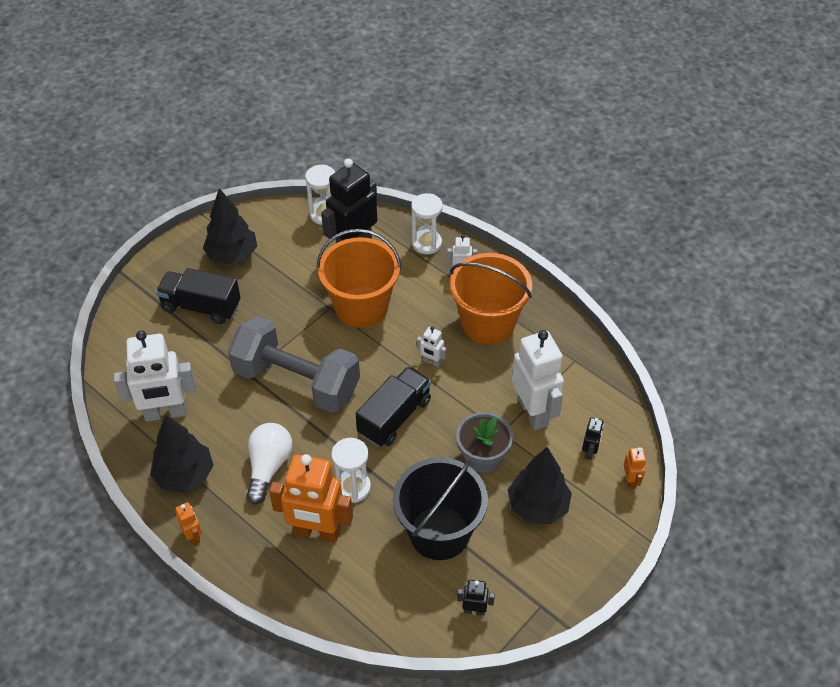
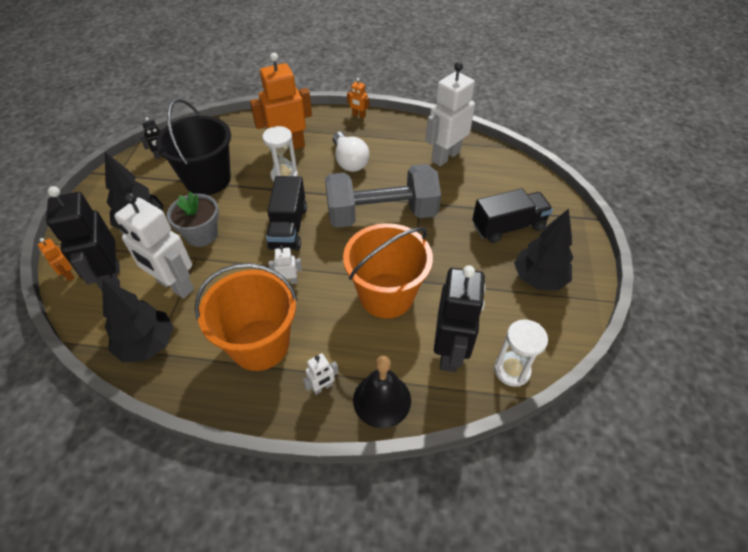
camera: 145 degrees right, 0 degrees up
black tree [150,415,214,493] -> black tree moved to [102,279,174,362]
white hourglass [411,193,443,254] -> black bell [353,356,411,428]
black robot [582,417,604,460] -> black robot [46,186,120,291], size x2.25

